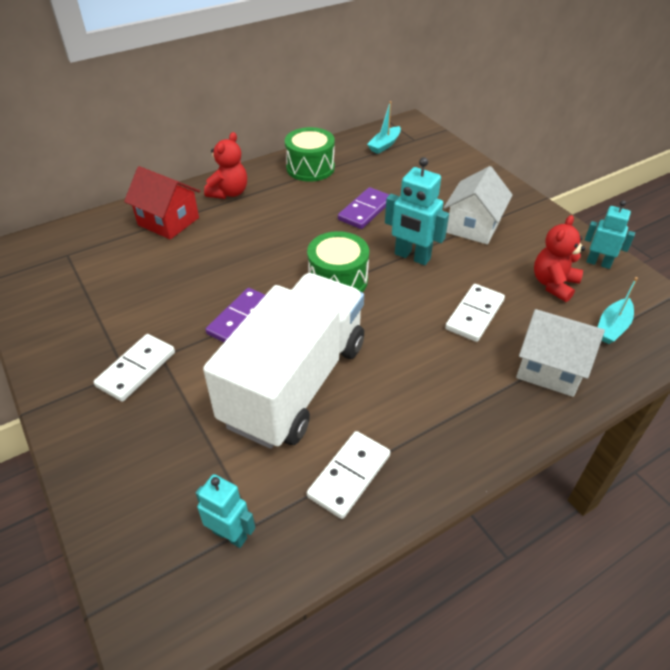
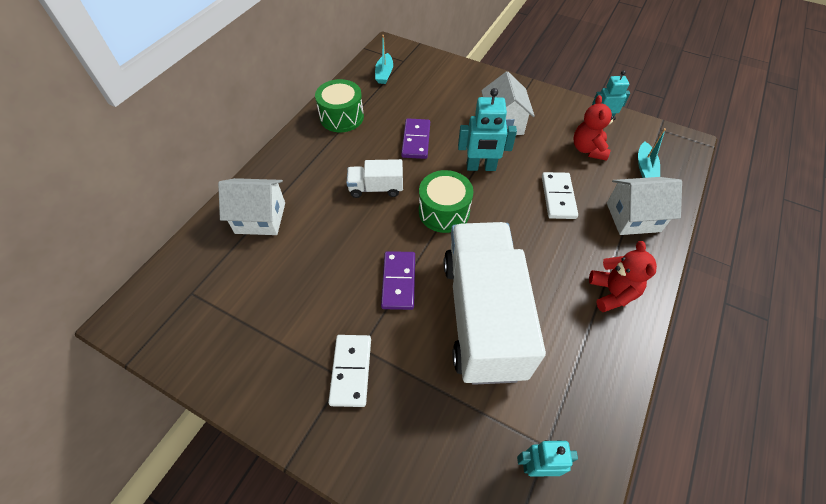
camera: 30 degrees left, 10 degrees up
red house [124,166,200,239] -> white house [218,178,285,235]
red teddy bear [204,132,247,199] -> red teddy bear moved to [589,241,657,312]
white domino [307,431,390,519] -> none
none -> white truck [346,159,403,198]

